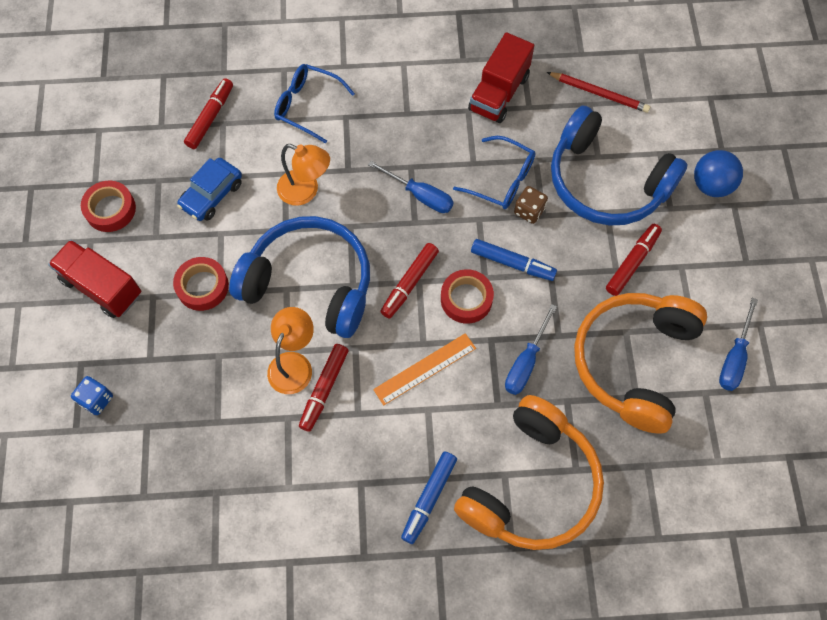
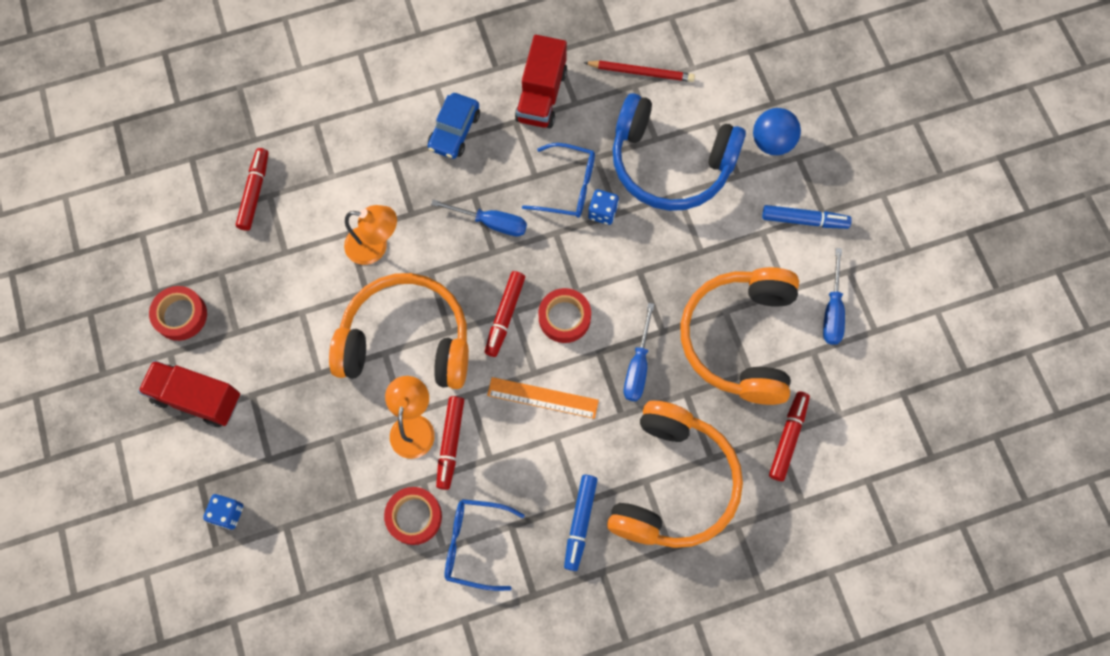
camera: 15 degrees left, 5 degrees up
red tape [173,257,229,311] -> red tape moved to [384,487,442,545]
blue car [177,158,242,221] -> blue car moved to [428,93,480,159]
blue headphones [229,216,370,338] -> orange headphones [329,273,469,389]
blue glasses [274,64,355,144] -> blue glasses moved to [445,499,525,591]
orange ruler [373,333,476,405] -> orange ruler turned 60 degrees clockwise [487,377,599,419]
blue marker [471,239,557,281] -> blue marker moved to [762,205,852,229]
brown dice [514,186,548,224] -> blue dice [588,189,619,225]
red marker [606,224,662,296] -> red marker moved to [769,392,810,481]

